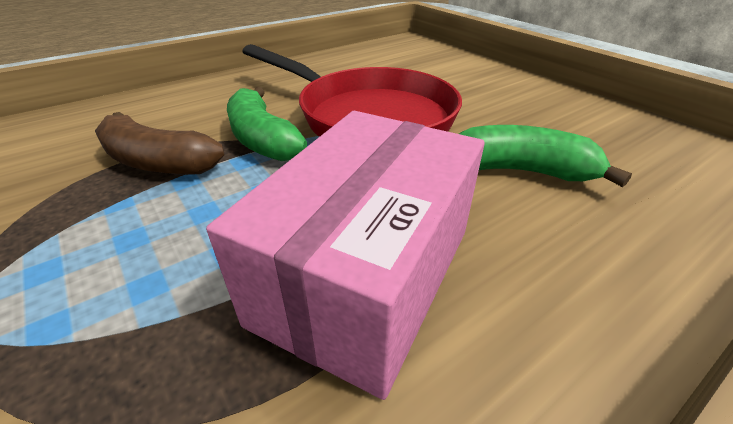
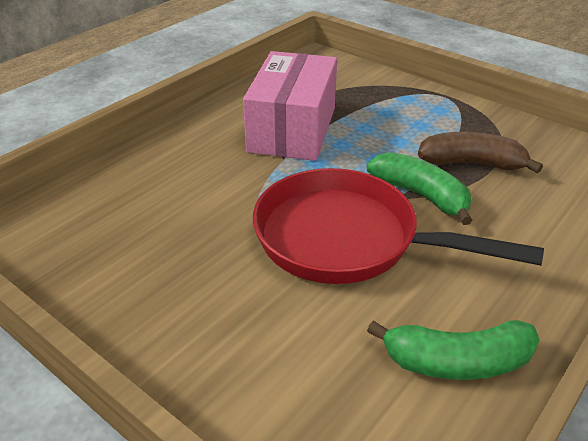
camera: 165 degrees right, 0 degrees up
green banana [459,125,632,187] -> green banana moved to [367,320,540,380]

